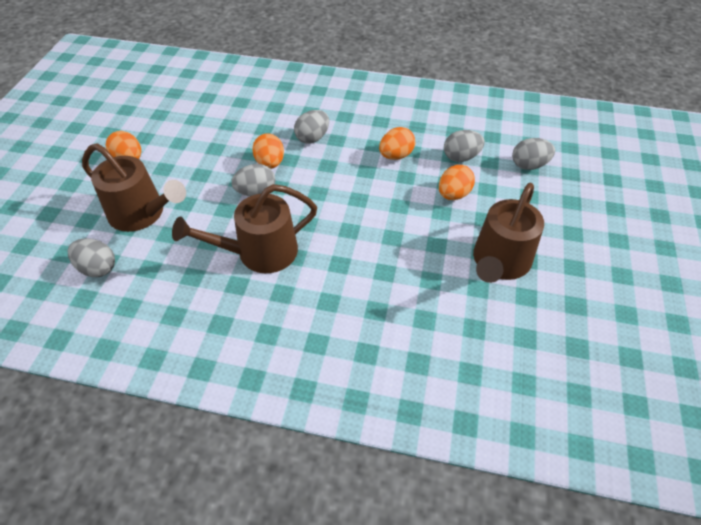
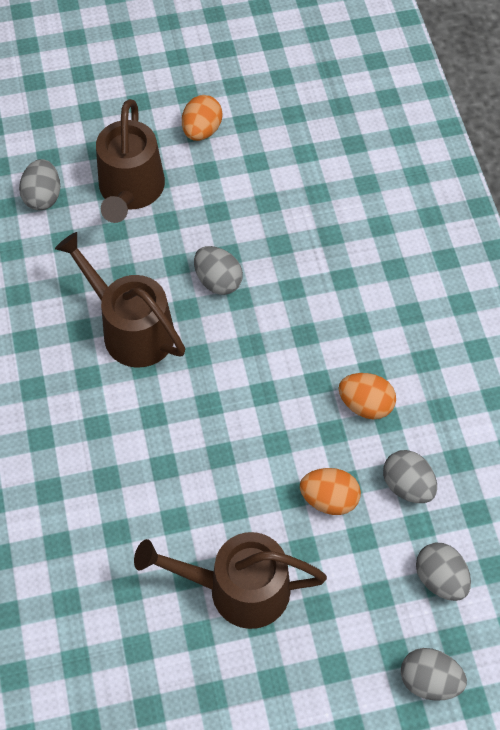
camera: 65 degrees right, 10 degrees up
orange egg [252,133,284,169] -> none
grey egg [294,110,329,144] -> grey egg moved to [401,648,467,701]

